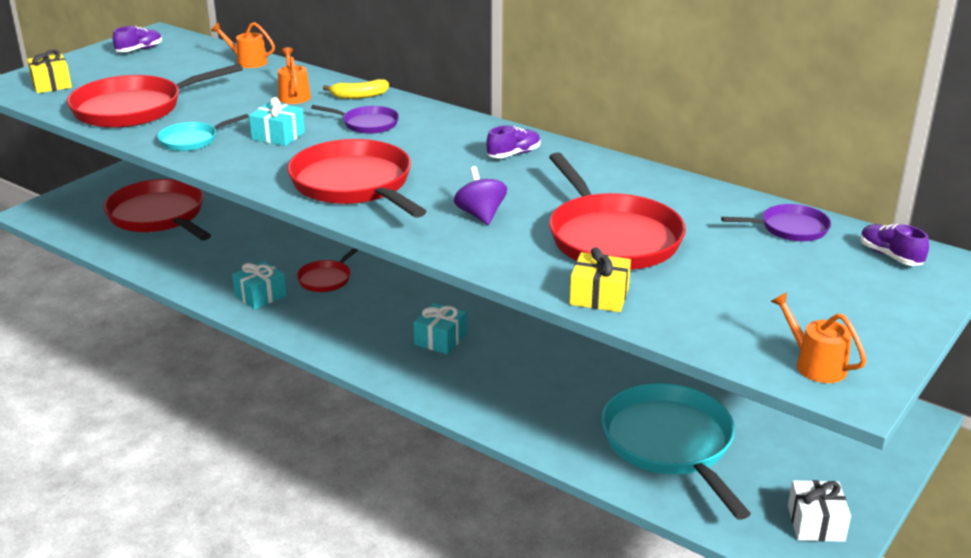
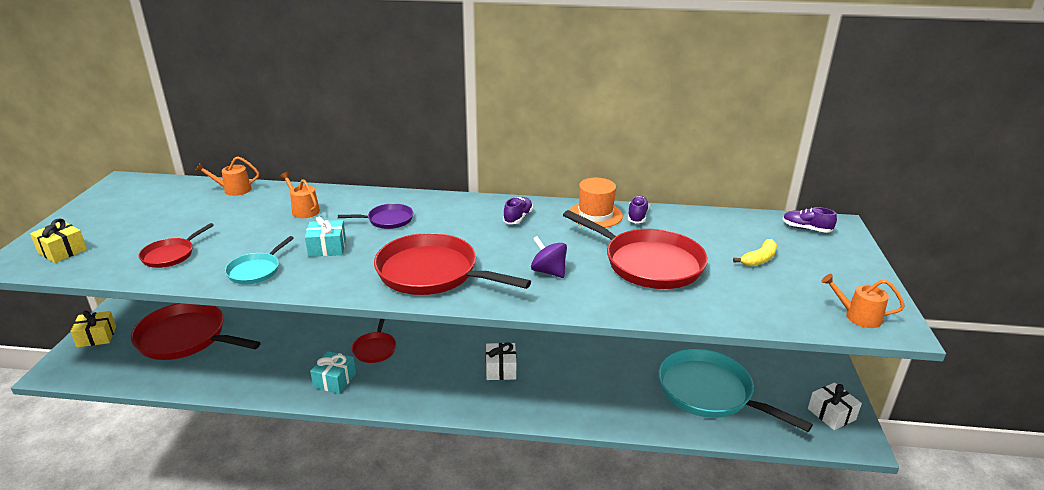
camera: 30 degrees left, 0 degrees up
red pan [67,63,243,128] -> red pan [139,223,214,268], size x0.50
purple shoe [113,26,162,52] -> purple shoe moved to [628,196,649,223]
yellow banana [323,79,389,99] -> yellow banana moved to [733,239,777,267]
turquoise gift [413,303,467,354] -> white gift [486,342,516,380]
yellow gift [570,247,631,312] -> yellow gift moved to [70,310,116,347]
purple pan [721,204,831,241] -> none
none -> orange hat [570,178,623,228]

